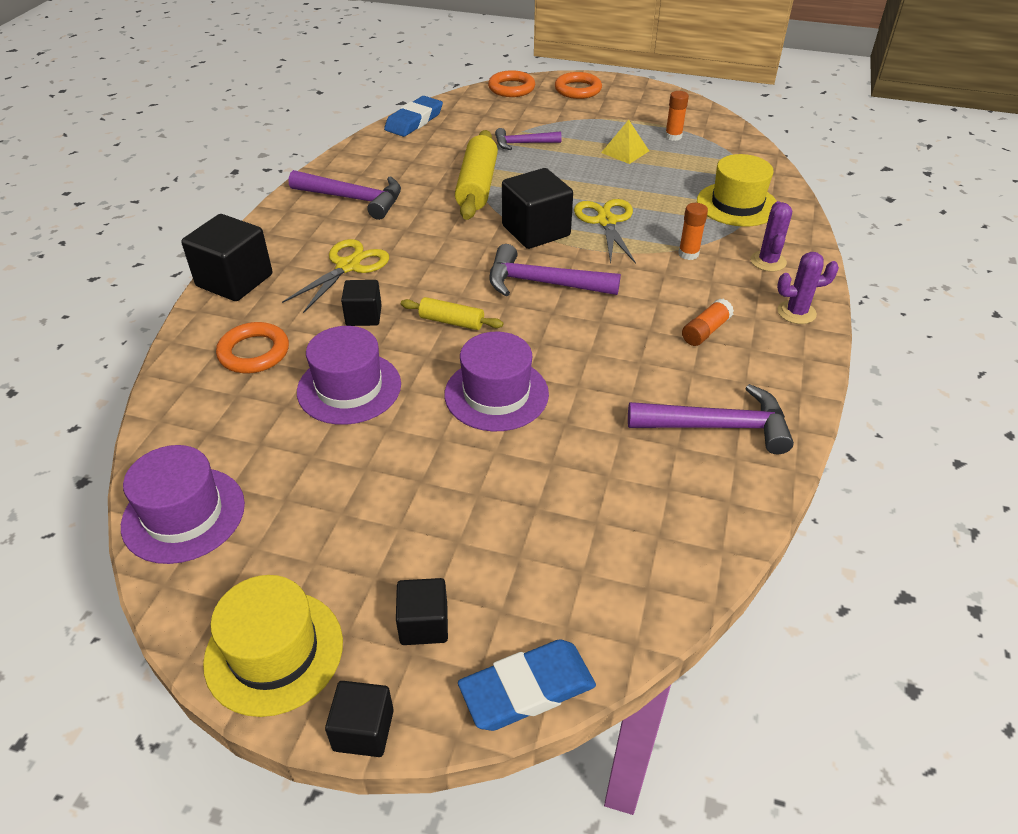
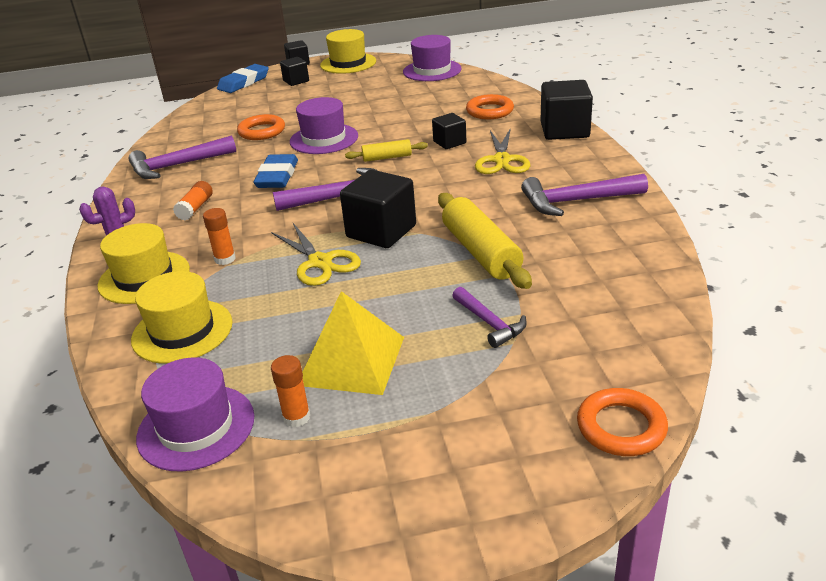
camera: 155 degrees right, 10 degrees down
purple hat [297,326,401,425] -> purple hat moved to [136,357,254,472]
blue eraser [384,96,443,137] -> blue eraser moved to [253,154,298,188]
purple hammer [495,128,562,150] -> purple hammer turned 90 degrees clockwise [452,287,527,348]
orange ring [555,72,602,99] -> orange ring moved to [237,114,285,140]
yellow pyramid [601,120,649,164] -> yellow pyramid [302,291,404,395], size x1.74
purple cactus [750,201,792,272] -> yellow hat [97,223,190,304]

